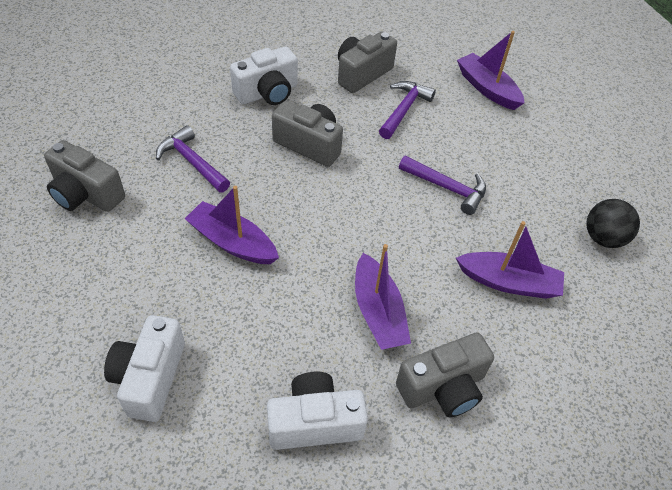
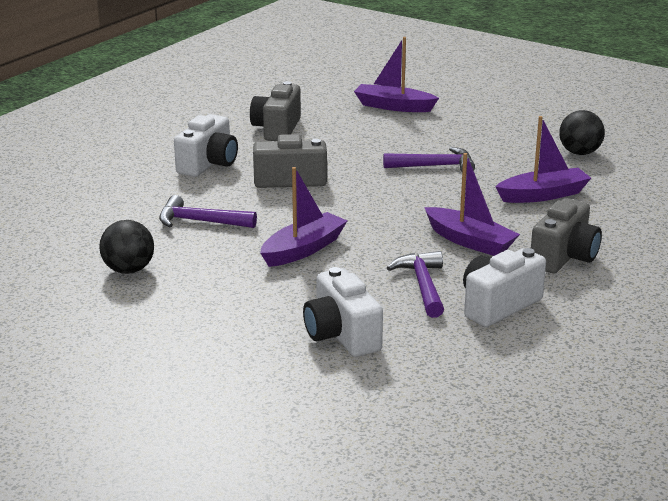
camera: 30 degrees left, 25 degrees down
grey camera [44,140,125,212] -> black ball [99,220,154,274]
purple boat [185,186,279,264] -> purple boat turned 135 degrees clockwise [260,167,347,267]
purple hammer [379,81,436,139] -> purple hammer moved to [387,251,444,318]

